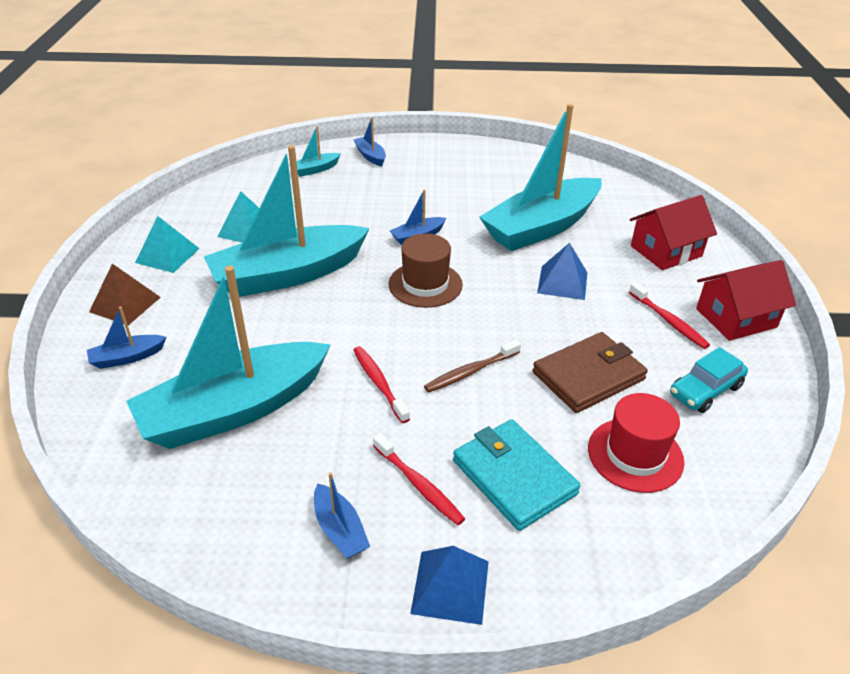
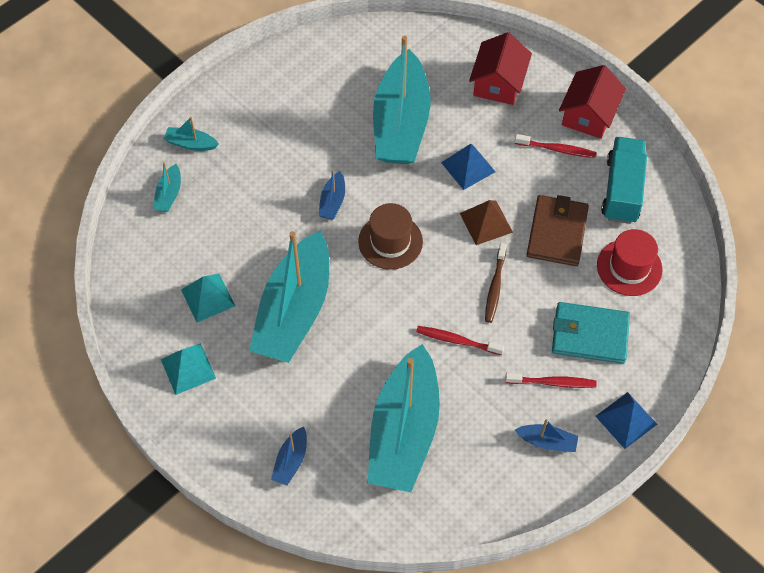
camera: 45 degrees left, 20 degrees up
brown pyramid [89,264,161,325] -> brown pyramid moved to [460,200,513,245]
blue boat [353,117,386,167] -> turquoise boat [163,117,219,151]
turquoise car [670,347,748,413] -> turquoise truck [601,137,647,224]

